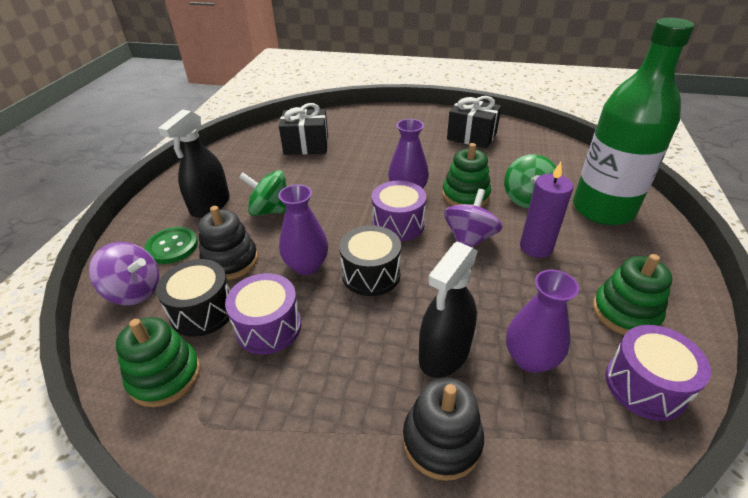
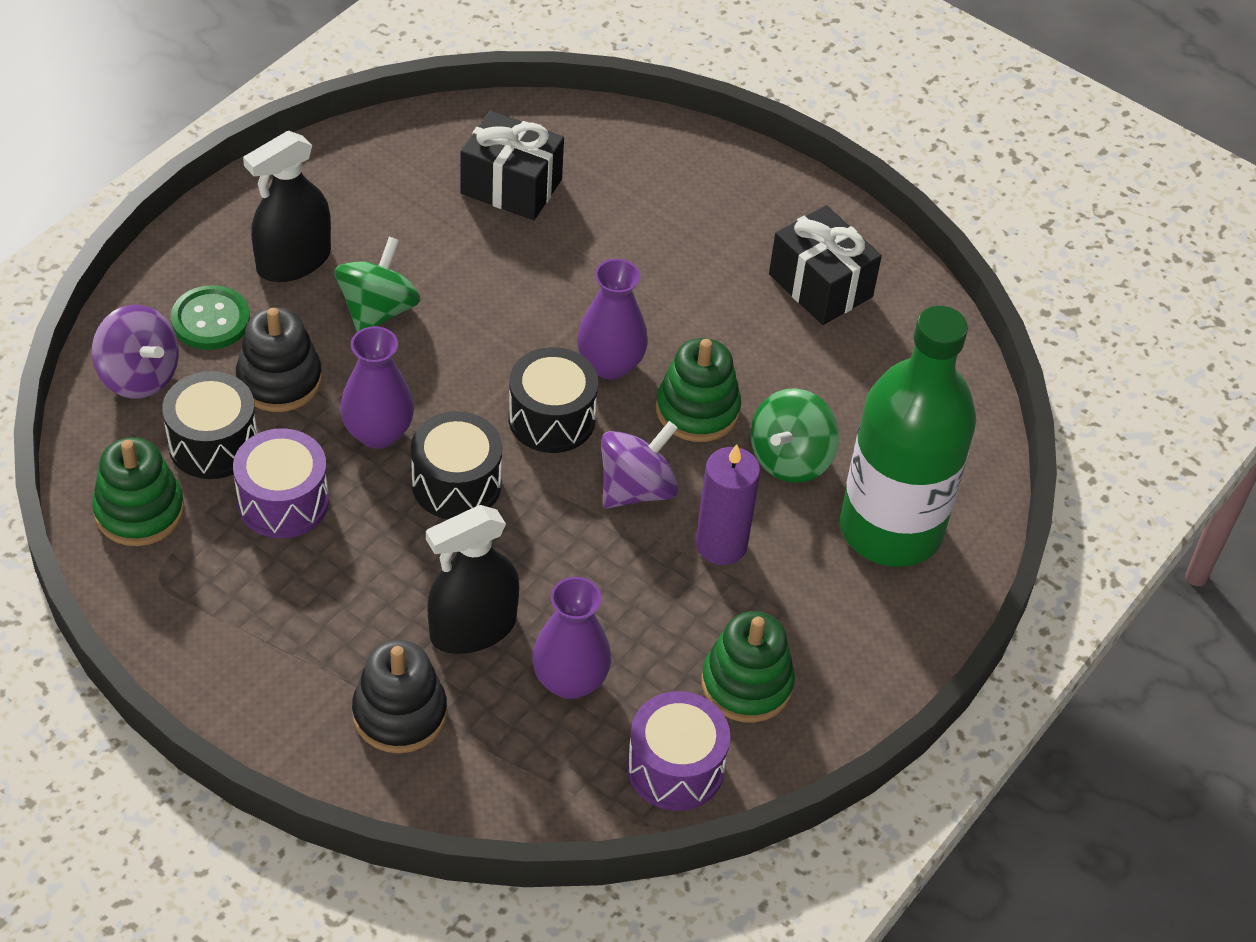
camera: 20 degrees right, 10 degrees up
green spinning top [239,170,287,216] -> green spinning top turned 75 degrees clockwise [334,237,421,332]
purple drum [372,181,426,241] -> black drum [508,347,598,453]

